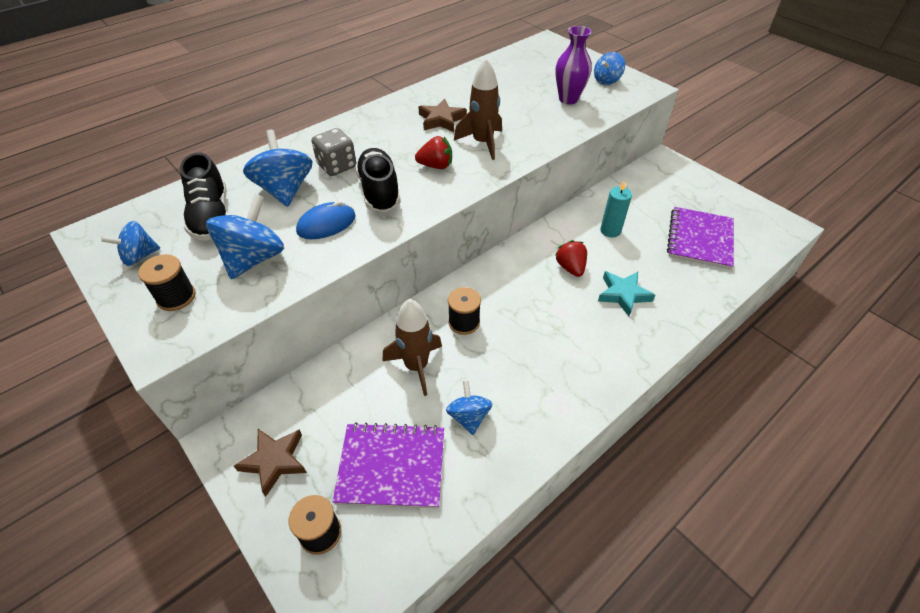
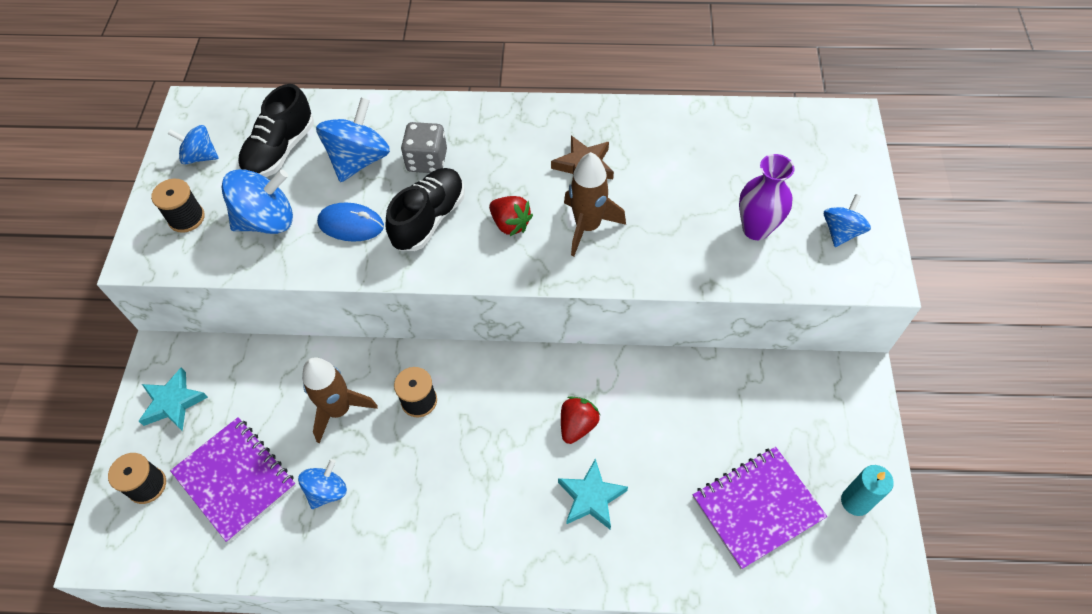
camera: 45 degrees right, 10 degrees up
brown star [234,429,307,497] -> turquoise star [139,367,208,431]
blue spinning top [594,52,625,85] -> blue spinning top turned 120 degrees clockwise [824,194,871,247]
turquoise candle [600,180,632,238] -> turquoise candle moved to [841,465,894,516]

